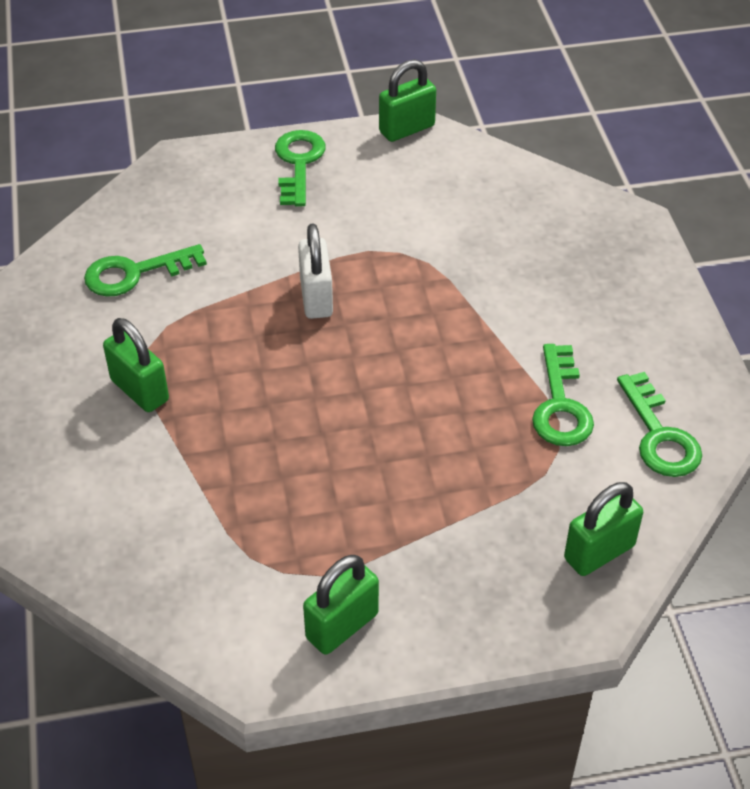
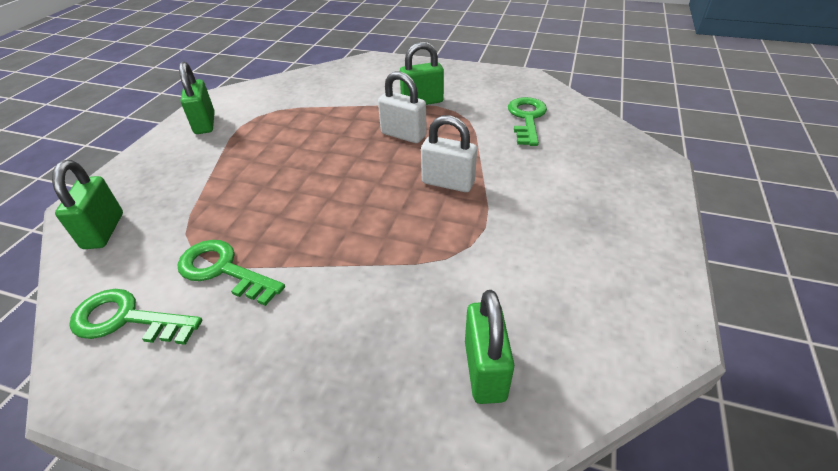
camera: 120 degrees right, 5 degrees down
green key [275,130,326,206] -> none
green padlock [379,59,436,142] -> green padlock moved to [465,290,514,404]
none -> white padlock [378,71,427,143]

